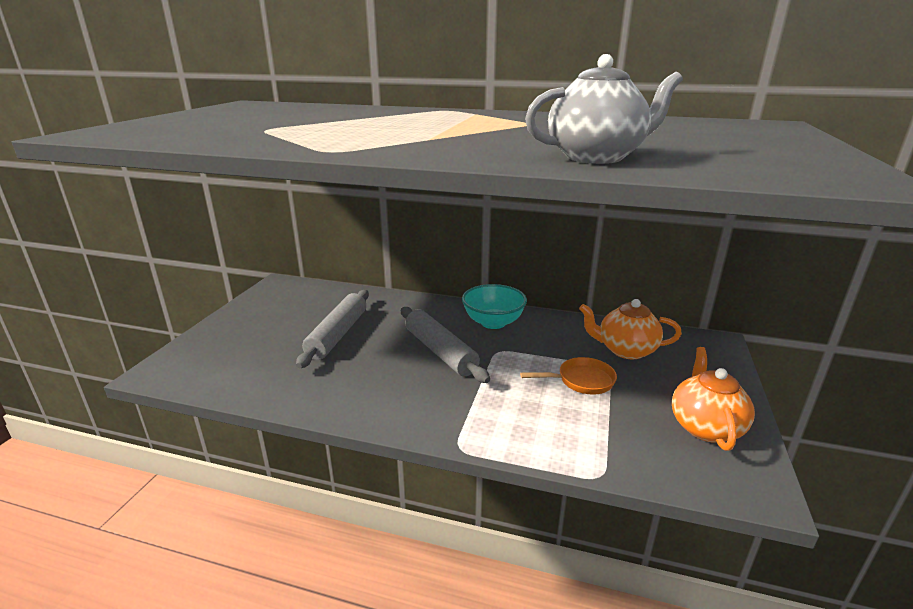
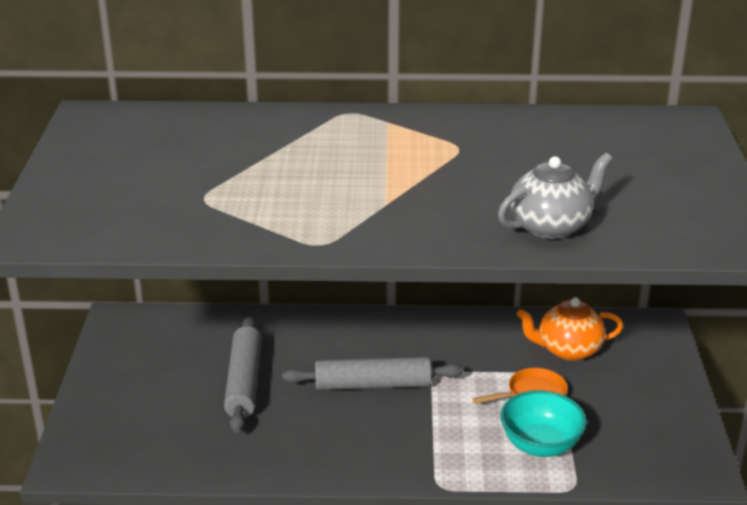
camera: 15 degrees left, 5 degrees up
grey rolling pin [400,307,490,383] -> grey rolling pin turned 45 degrees counterclockwise [282,357,463,390]
turquoise bowl [462,284,527,329] -> turquoise bowl moved to [500,390,587,457]
orange teapot [672,347,755,451] -> none

